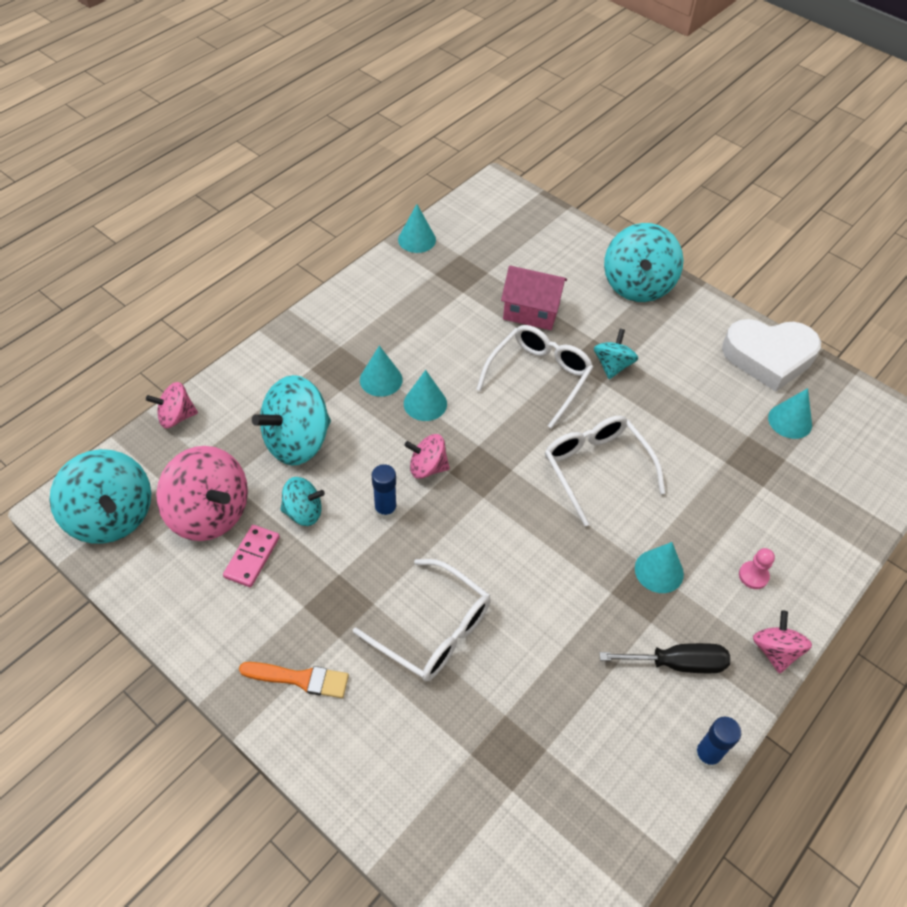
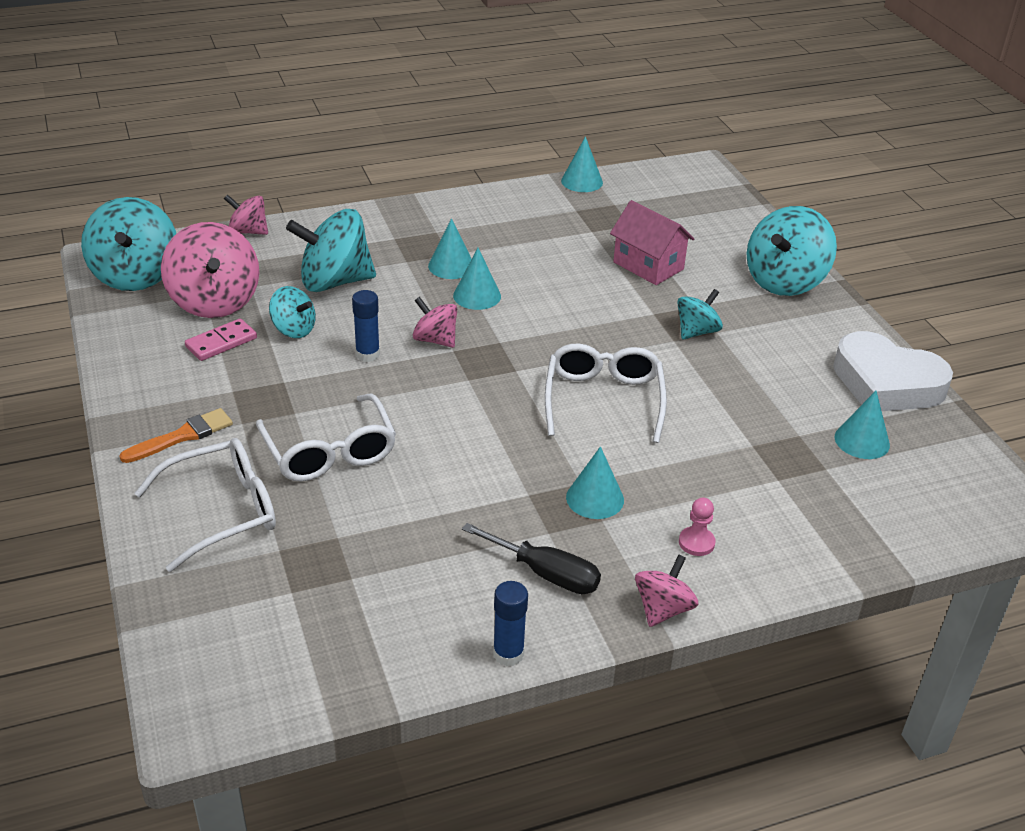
camera: 30 degrees right, 15 degrees down
orange brush [239,662,349,698] -> orange brush turned 75 degrees counterclockwise [120,408,233,463]
white glasses [476,325,594,429] -> white glasses moved to [134,438,276,572]

